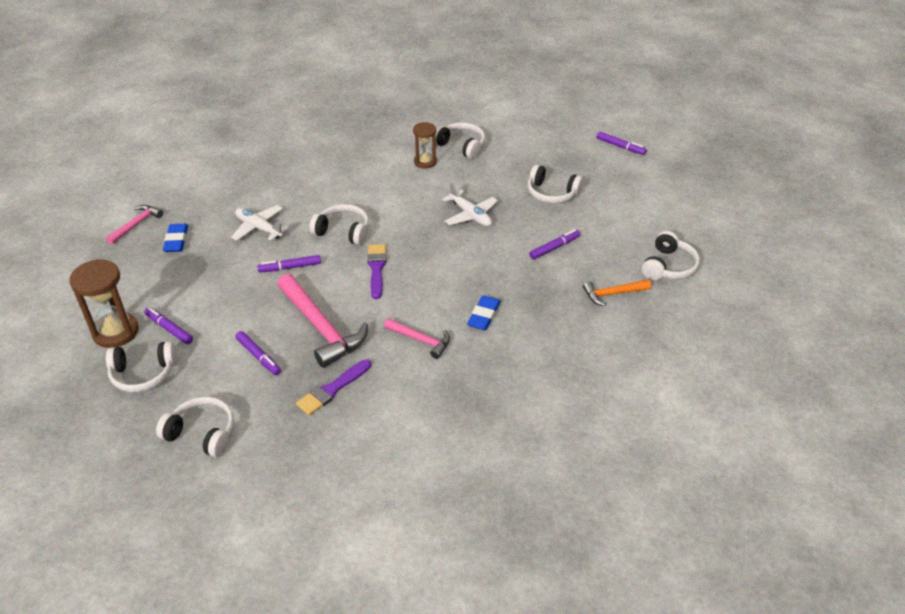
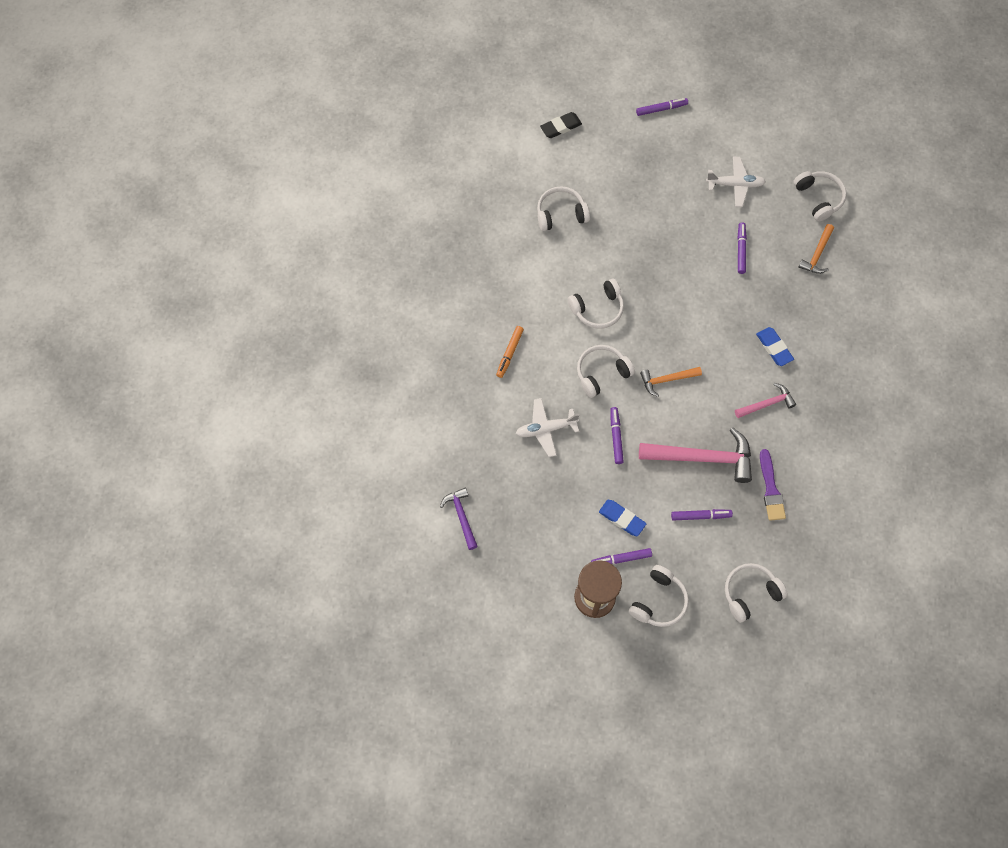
camera: 50 degrees left, 25 degrees up
pink hammer [106,205,163,245] -> purple hammer [440,488,478,550]
blue eraser [163,224,188,252] -> blue eraser moved to [599,500,646,536]
purple marker [257,255,321,272] -> purple marker turned 150 degrees clockwise [610,407,624,464]
purple brush [367,244,386,299] -> orange hammer [640,367,702,397]
brown hourglass [413,122,437,169] -> none
white plane [442,182,498,227] -> white plane moved to [706,157,766,207]
white headphones [528,164,583,204] -> white headphones moved to [568,279,624,329]
none -> orange marker [496,326,524,378]
none -> black eraser [540,112,582,138]

